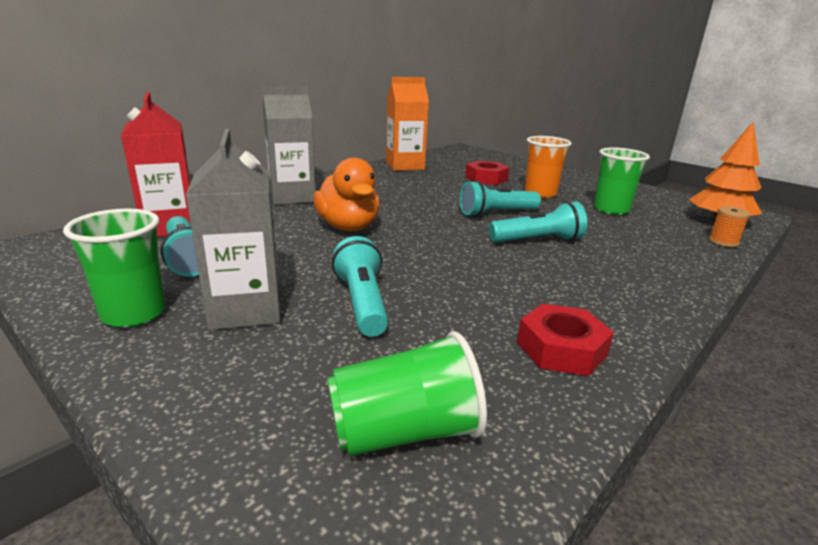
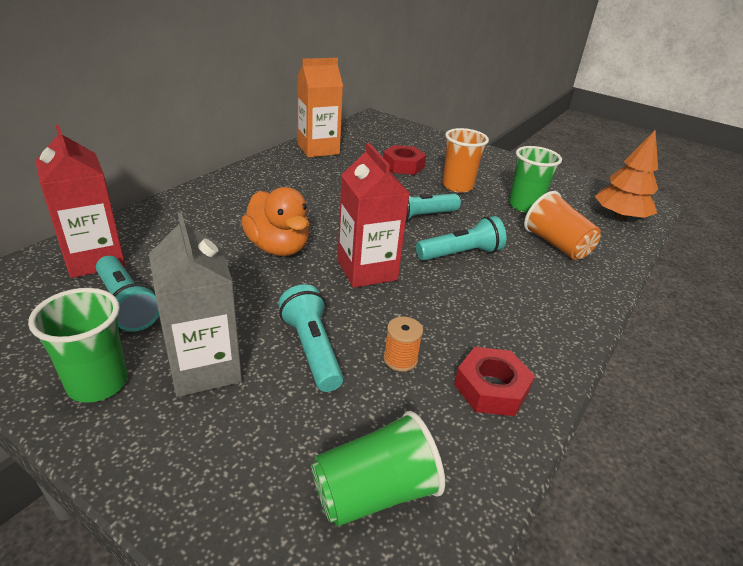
camera: 10 degrees left, 10 degrees up
grey carton [262,86,315,205] -> none
orange spool [708,206,750,247] -> orange spool moved to [383,317,423,372]
none -> red carton [337,143,410,288]
none -> orange cup [524,191,601,260]

